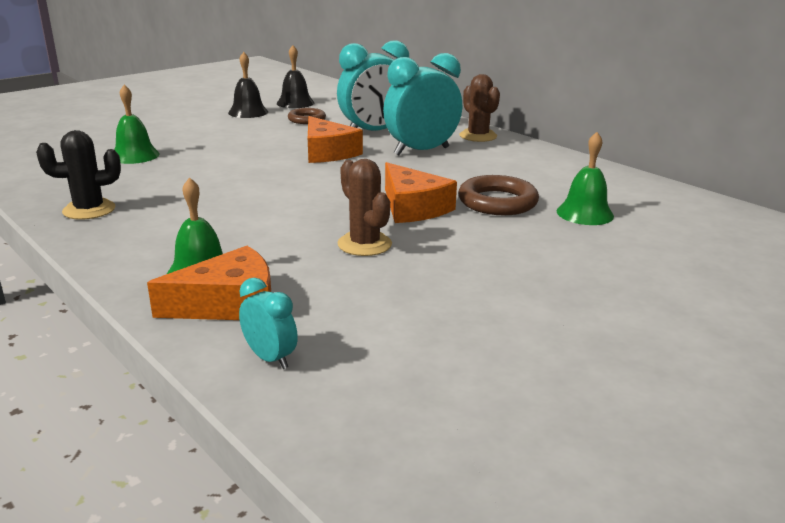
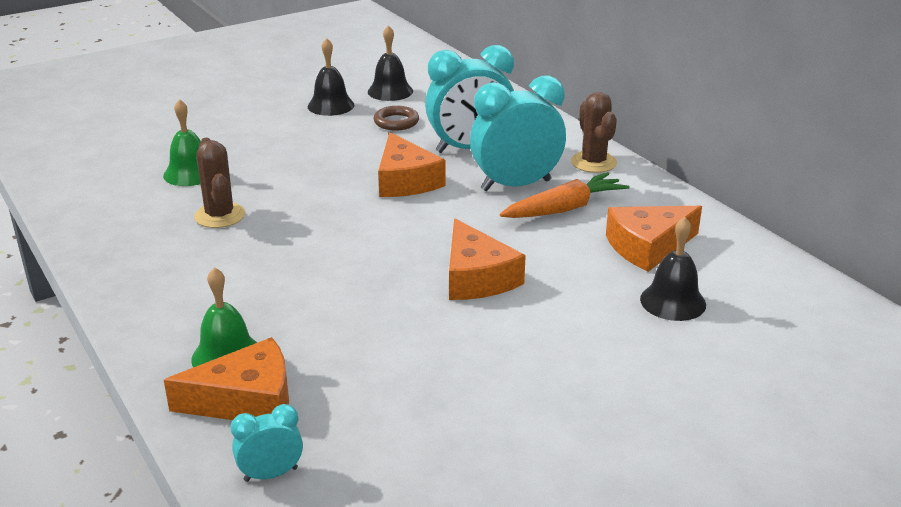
camera: 10 degrees right, 5 degrees up
black cactus [36,130,121,220] -> none
turquoise clock [239,278,298,369] -> turquoise clock turned 75 degrees counterclockwise [231,404,303,482]
brown cactus [337,159,392,256] -> brown cactus moved to [194,138,245,228]
brown ring [458,175,539,215] -> none
green bell [557,132,614,225] -> black bell [640,217,706,321]
none -> orange carrot [500,172,630,218]
none -> orange cheese [606,206,702,272]

